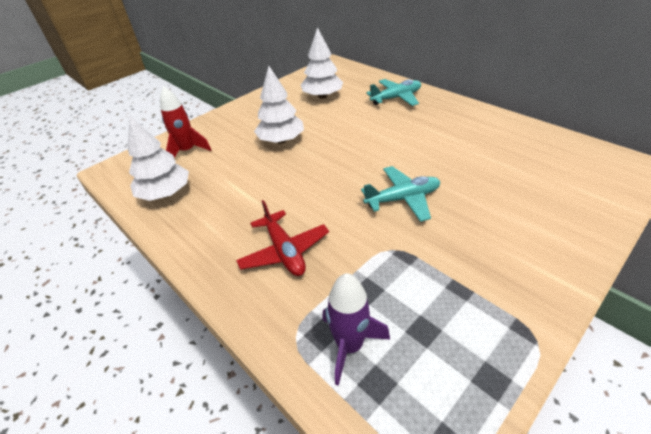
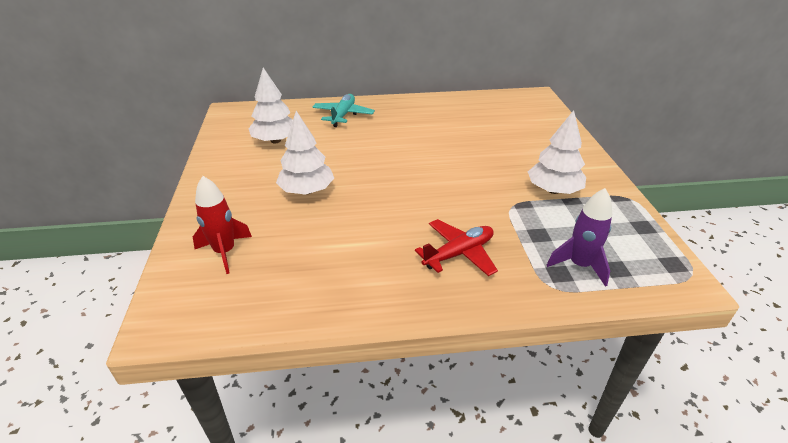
camera: 55 degrees left, 5 degrees down
white tree [128,115,189,201] -> white tree moved to [528,110,586,194]
red plane [236,200,329,276] -> red plane turned 45 degrees counterclockwise [415,219,498,276]
turquoise plane [361,166,440,222] -> none

